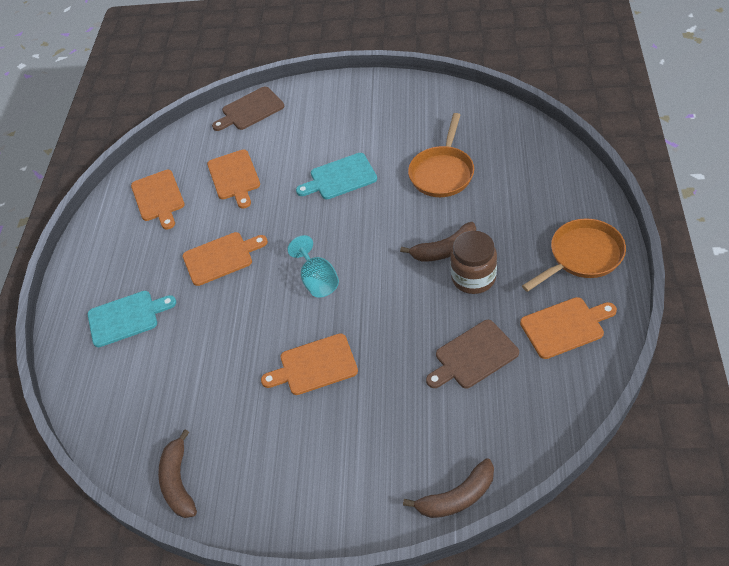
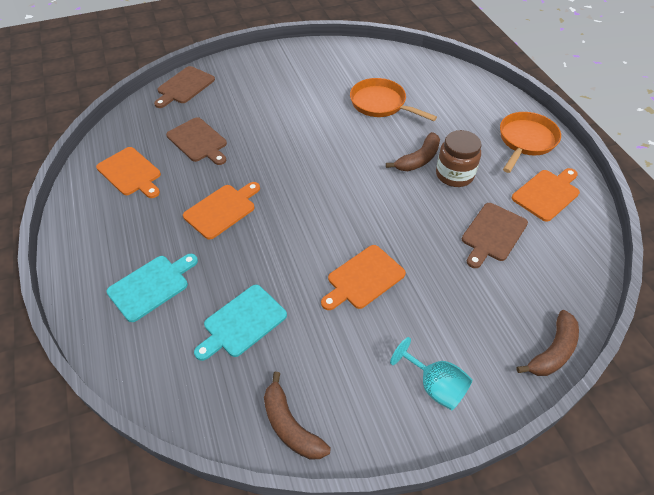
camera: 30 degrees left, 0 degrees up
orange cutting board [207,150,260,209] -> brown cutting board [166,117,227,165]
turquoise goblet [287,235,339,298] -> turquoise goblet moved to [390,337,473,410]
turquoise cutting board [296,153,377,199] -> turquoise cutting board moved to [194,285,287,361]
orange pan [408,113,474,197] -> orange pan turned 135 degrees clockwise [350,78,437,121]

